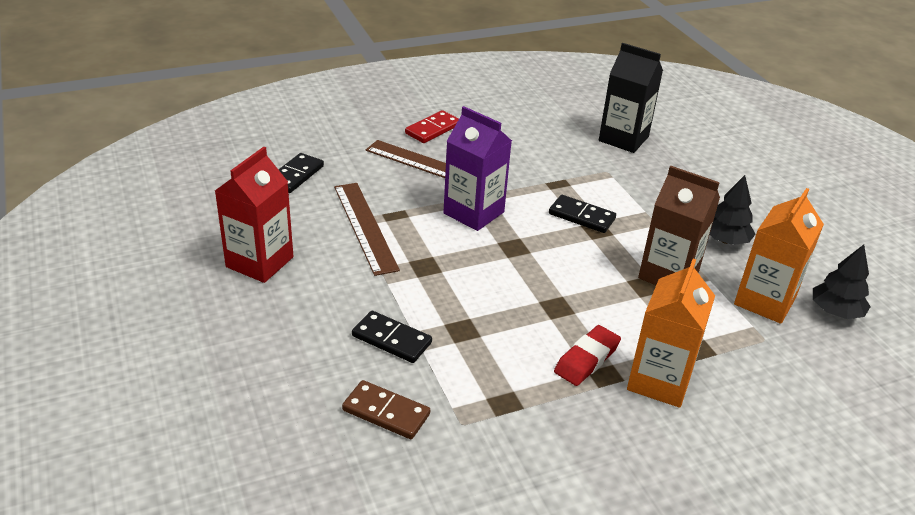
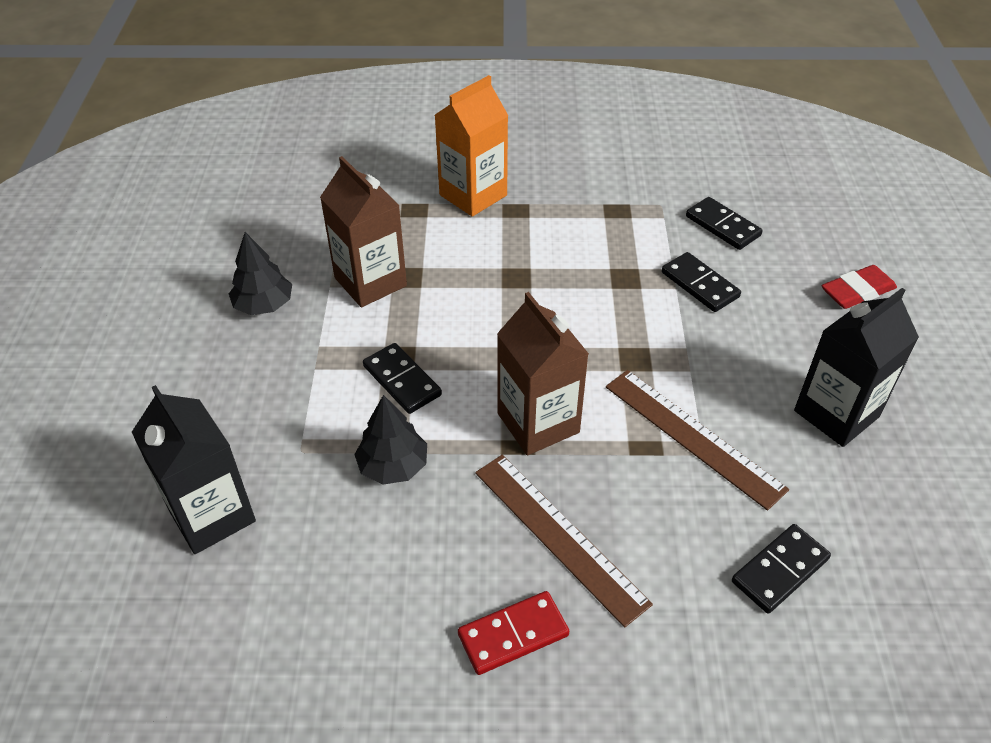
camera: 155 degrees left, 10 degrees up
red carton [215,147,294,283] -> black carton [794,288,919,447]
brown ruler [334,183,400,276] -> brown ruler turned 45 degrees counterclockwise [606,370,789,510]
brown domino [342,380,430,439] -> black domino [686,197,763,250]
purple carton [443,106,512,231] -> brown carton [497,292,589,456]
red eraser [554,325,621,386] -> red eraser moved to [821,265,897,309]
orange carton [734,188,824,324] -> none
black tree [813,245,871,319] -> black tree moved to [354,395,427,485]

